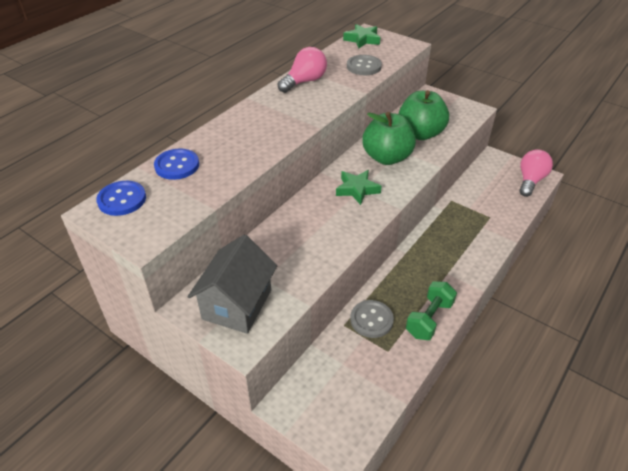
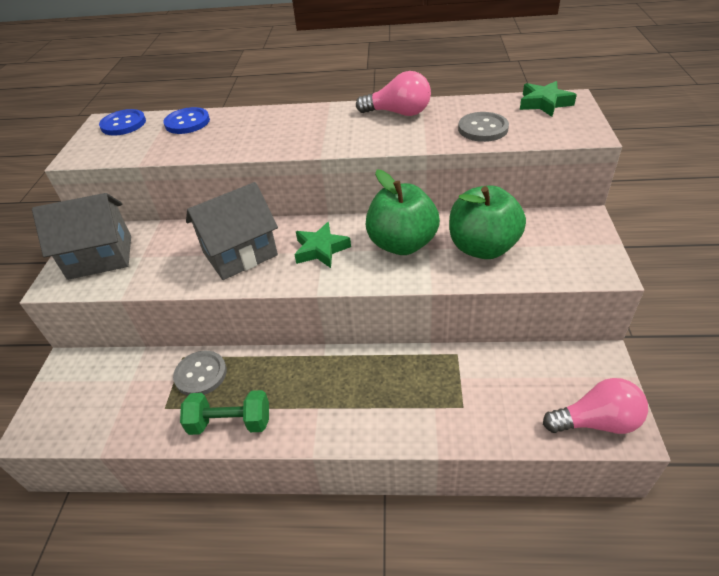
camera: 60 degrees right, 0 degrees up
none -> grey house [186,182,278,280]

